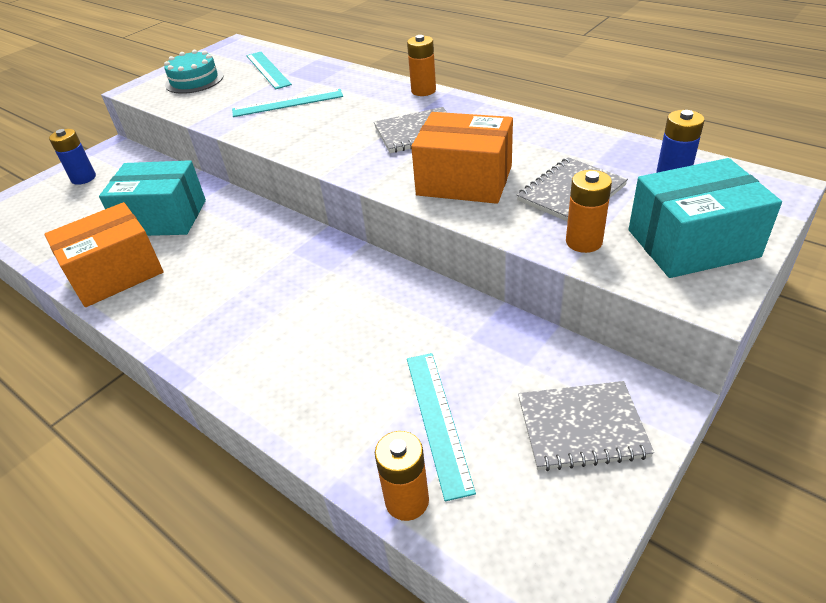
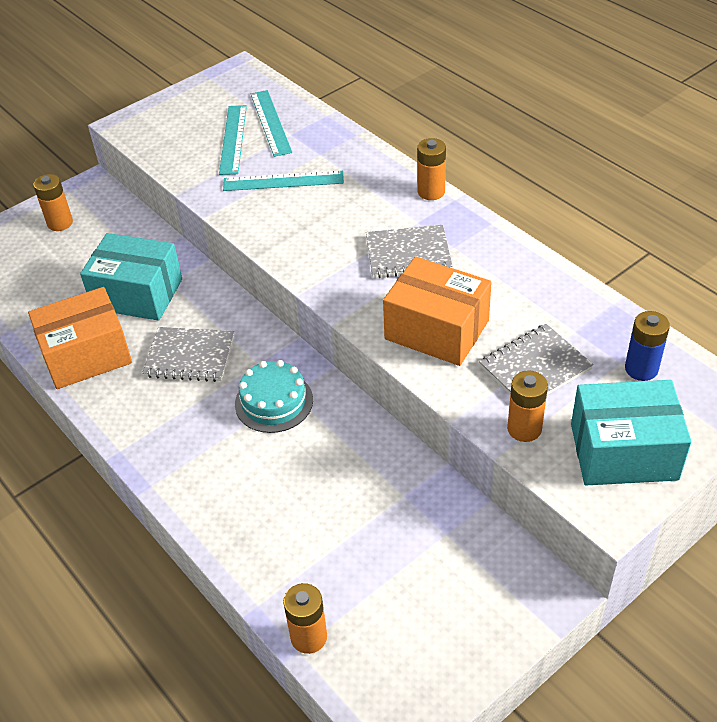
camera: 10 degrees right, 5 degrees up
blue battery [49,129,96,185] -> orange battery [33,174,73,231]
turquoise cake [164,50,224,94] -> turquoise cake moved to [235,360,313,433]
turquoise ruler [407,353,476,501] -> turquoise ruler moved to [219,105,247,175]
grey notebook [518,381,654,471] -> grey notebook moved to [142,327,234,382]

